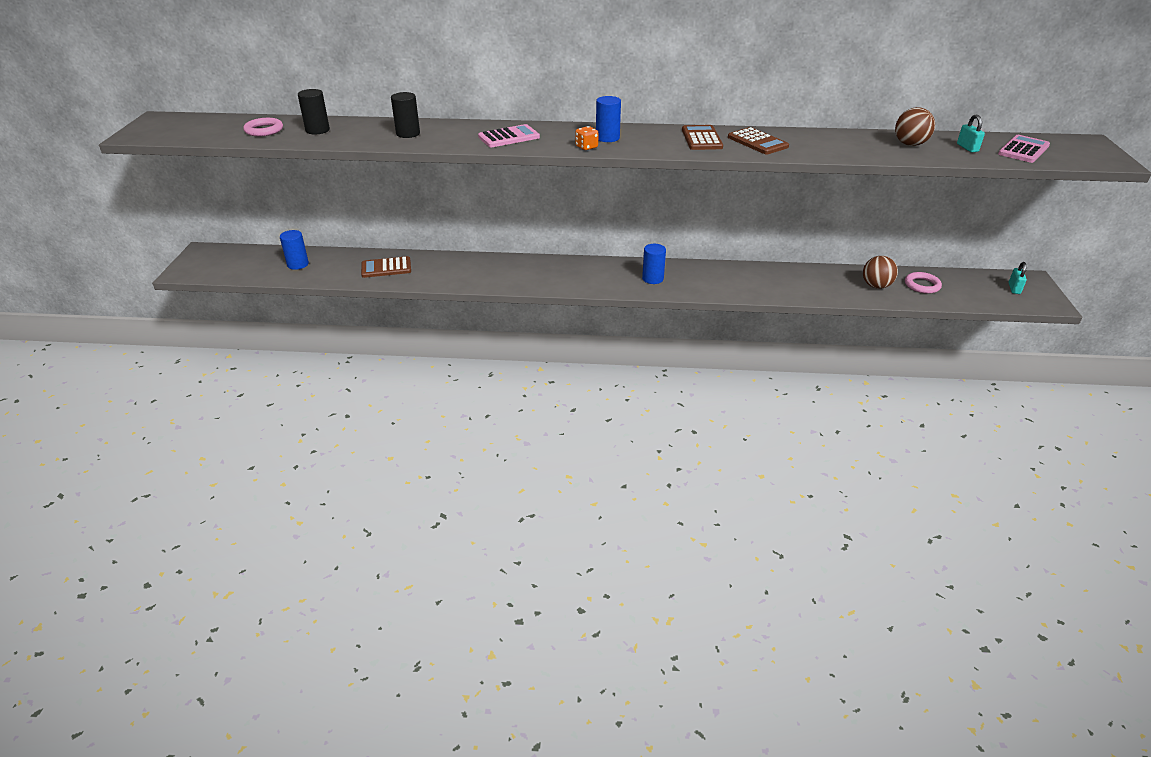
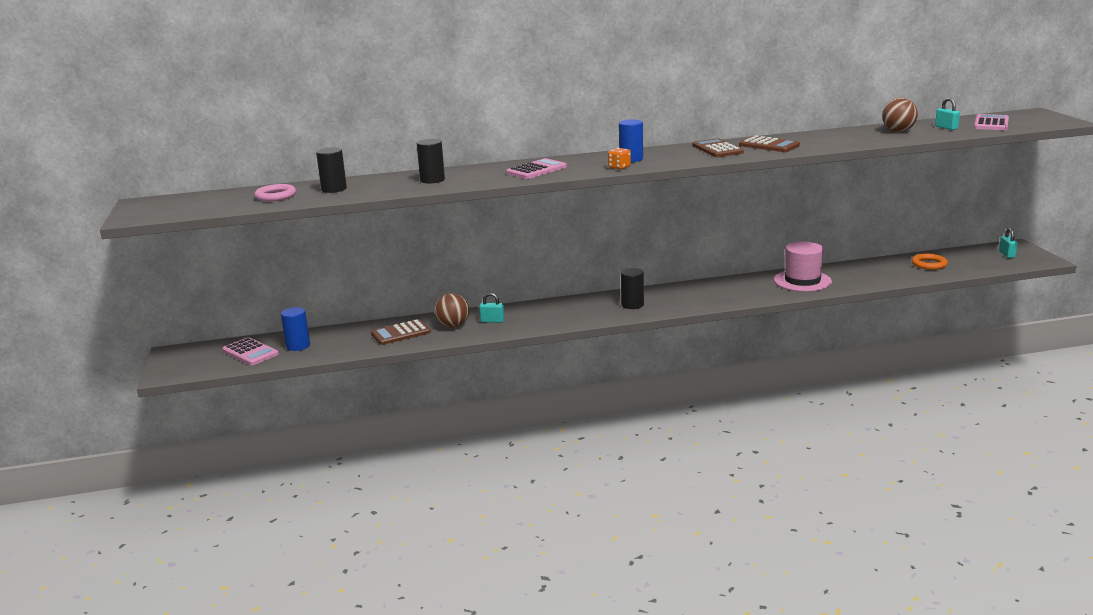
camera: 15 degrees left, 15 degrees down
blue cylinder [642,244,666,284] -> none
brown ball [863,256,898,289] -> brown ball moved to [434,293,469,328]
pink ring [905,272,942,294] -> orange ring [912,253,948,270]
none -> pink calculator [222,337,279,365]
none -> turquoise padlock [479,292,504,323]
none -> black cylinder [621,268,644,309]
none -> pink hat [774,241,832,292]

